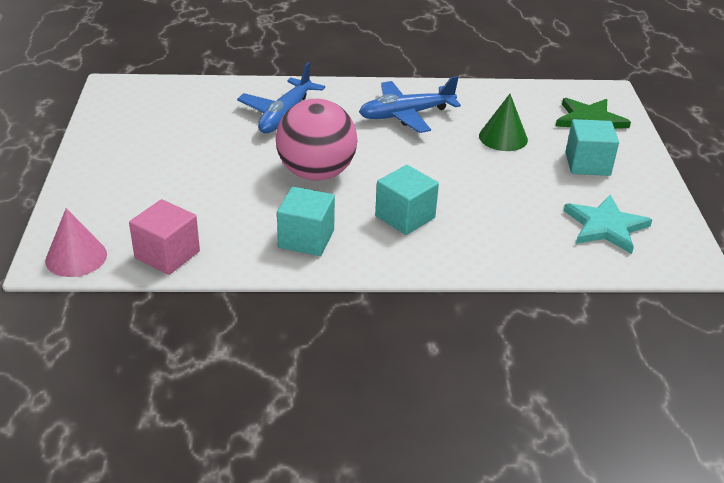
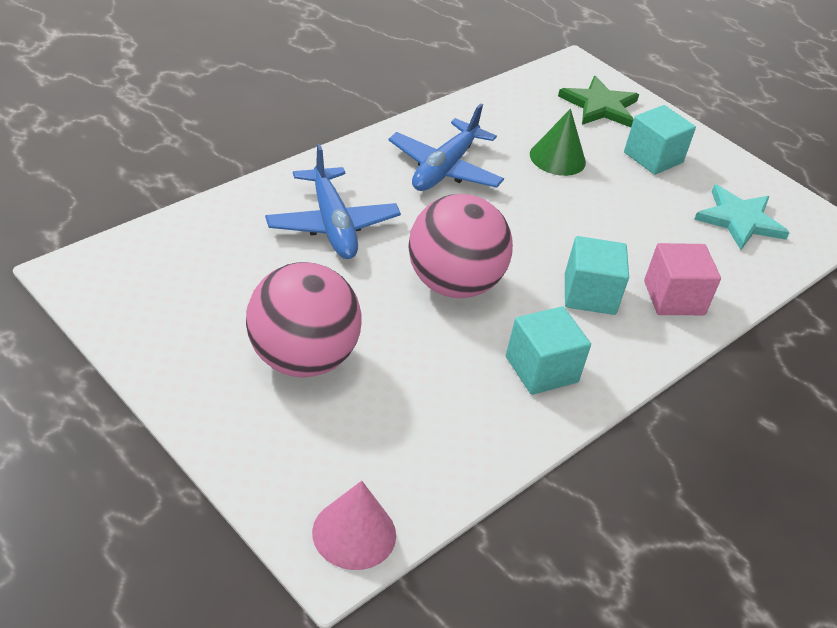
camera: 45 degrees left, 5 degrees up
pink cube [129,199,200,275] -> pink cube moved to [644,243,721,315]
none -> pink ball [246,262,362,377]

